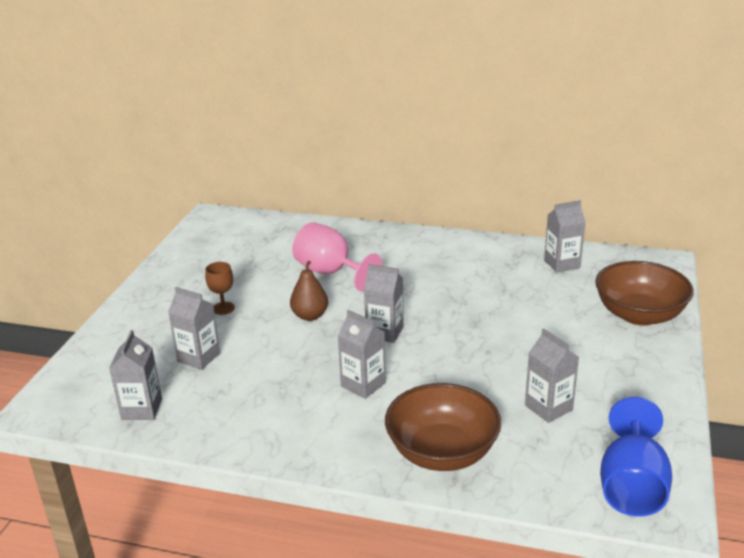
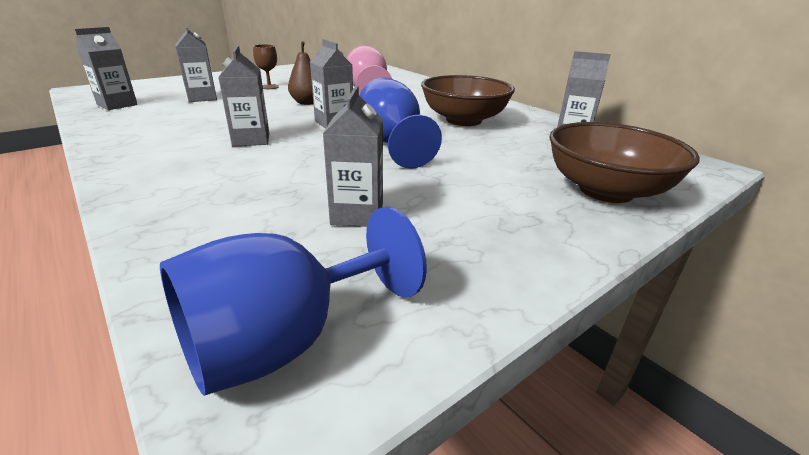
camera: 35 degrees right, 0 degrees up
brown bowl [385,383,501,471] -> brown bowl moved to [421,75,515,126]
none -> blue goblet [359,77,442,169]

